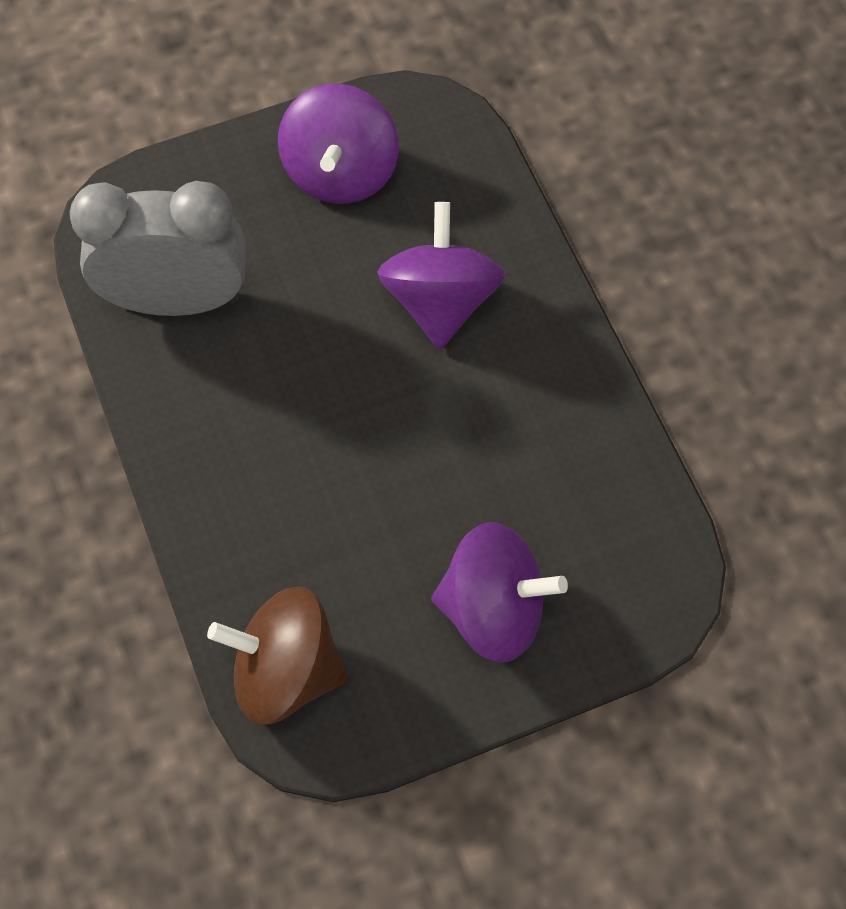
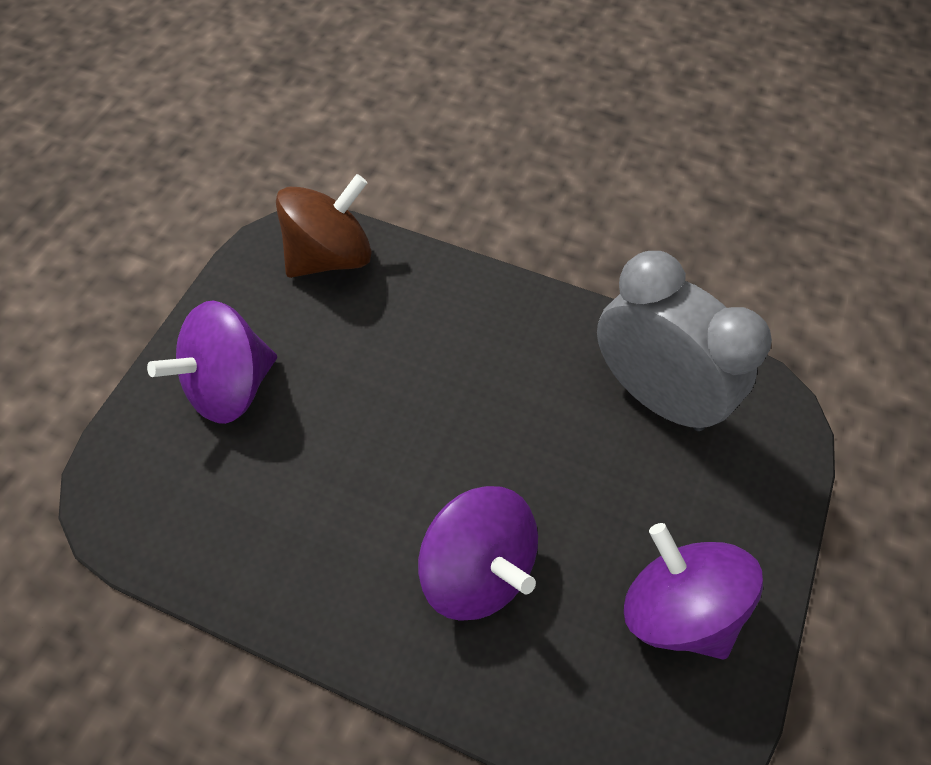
camera: 135 degrees right, 5 degrees down
grey clock [70,181,246,316] -> grey clock turned 90 degrees counterclockwise [597,251,772,431]

